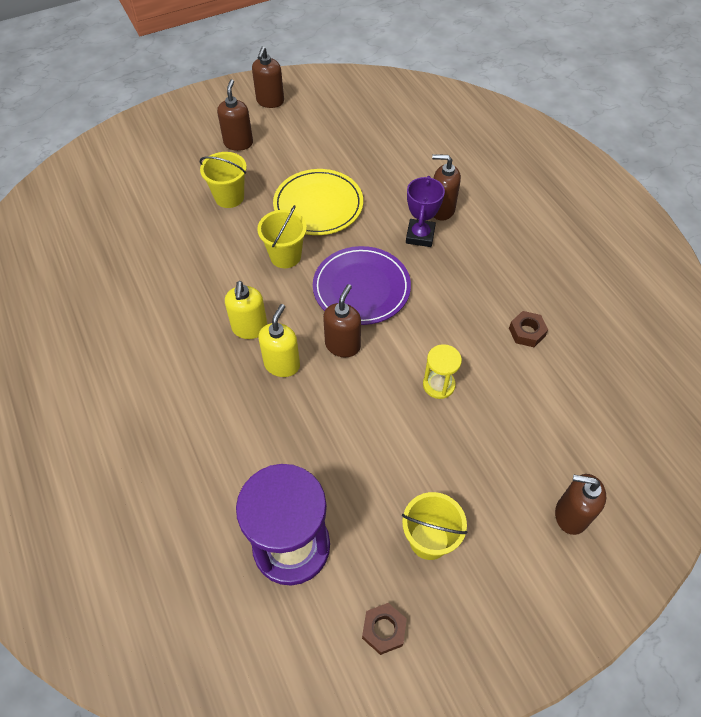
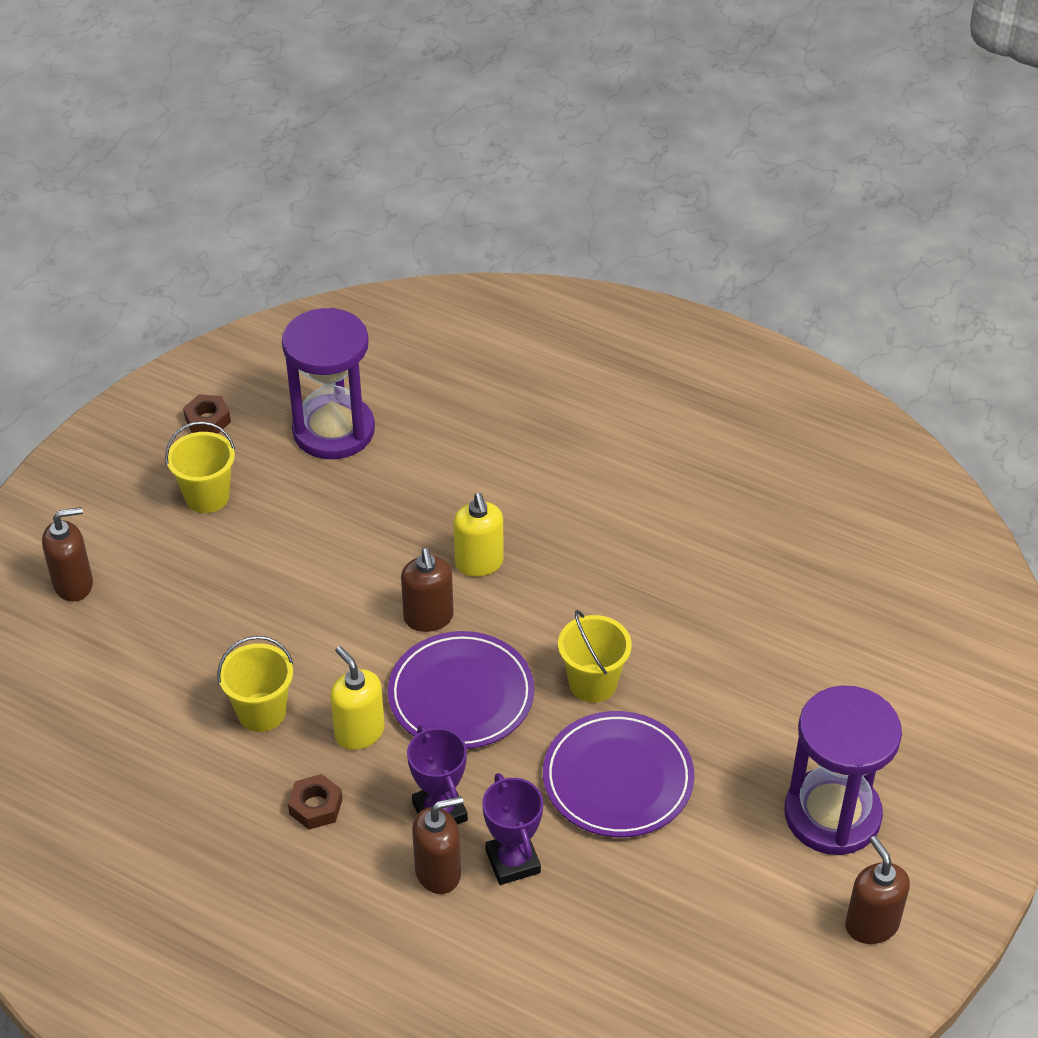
camera: 145 degrees right, 10 degrees down
yellow bucket [200,152,247,208] -> yellow bucket moved to [217,636,293,732]
brown soap dispenser [217,79,253,151] -> purple hourglass [784,686,902,855]
yellow soap dispenser [225,281,267,339] -> yellow soap dispenser moved to [330,646,385,750]
yellow plate [273,169,363,235] -> purple plate [543,711,694,837]
yellow hourglass [423,344,462,399] -> none
brown nut [509,311,548,347] -> brown nut moved to [288,774,343,830]
none -> purple trophy [482,773,543,885]

